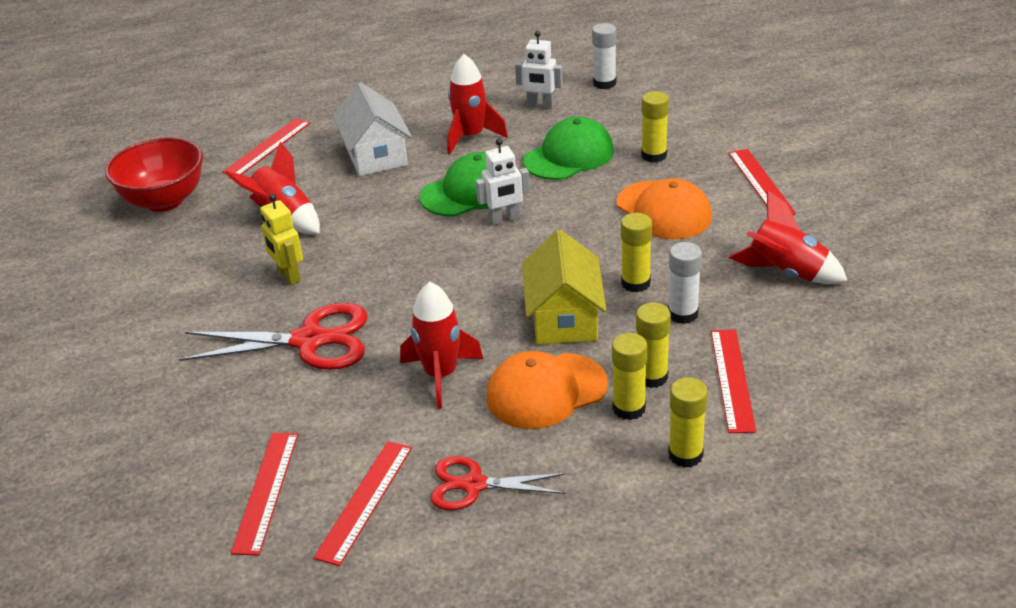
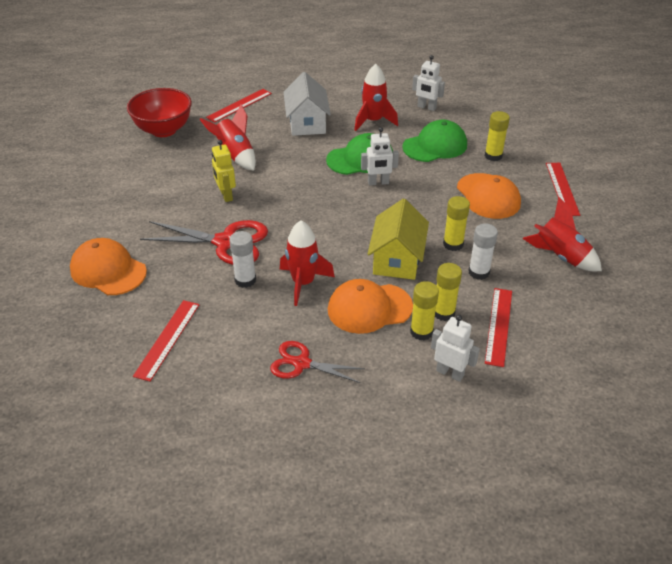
camera: 10 degrees right, 5 degrees up
red ruler [313,441,412,566] -> none
white glue stick [592,23,617,89] -> white glue stick moved to [229,231,256,288]
yellow glue stick [668,377,708,468] -> white robot [431,315,480,382]
none -> orange cap [70,238,147,295]

